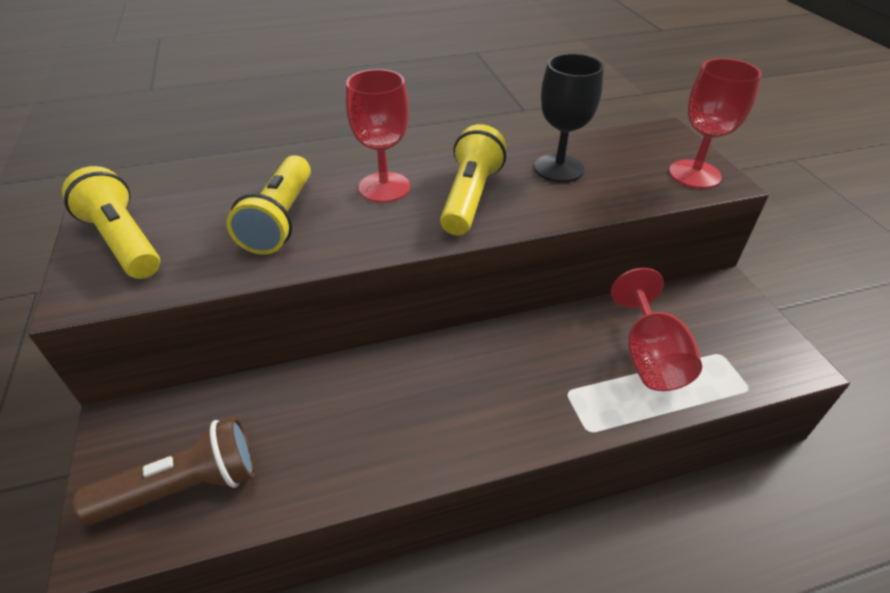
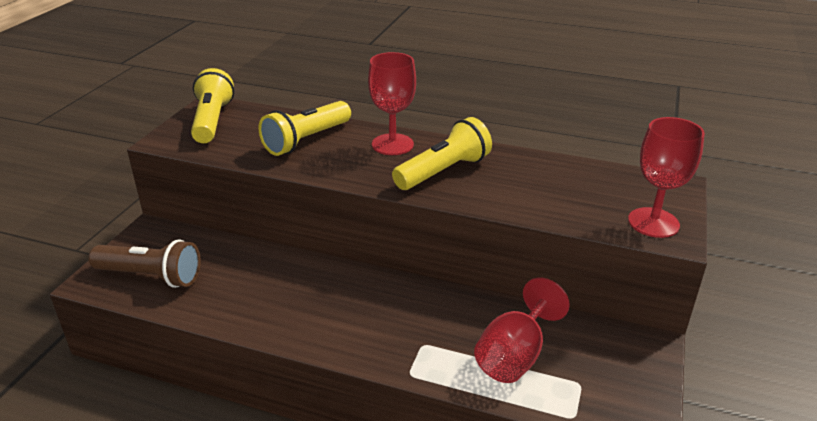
camera: 35 degrees right, 10 degrees down
black goblet [534,53,604,182] -> none

